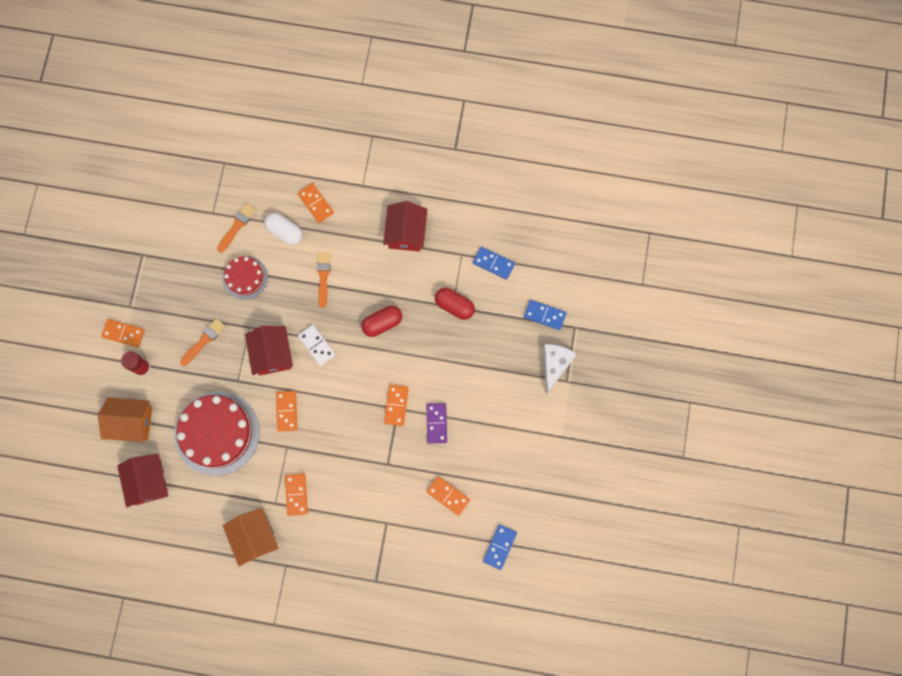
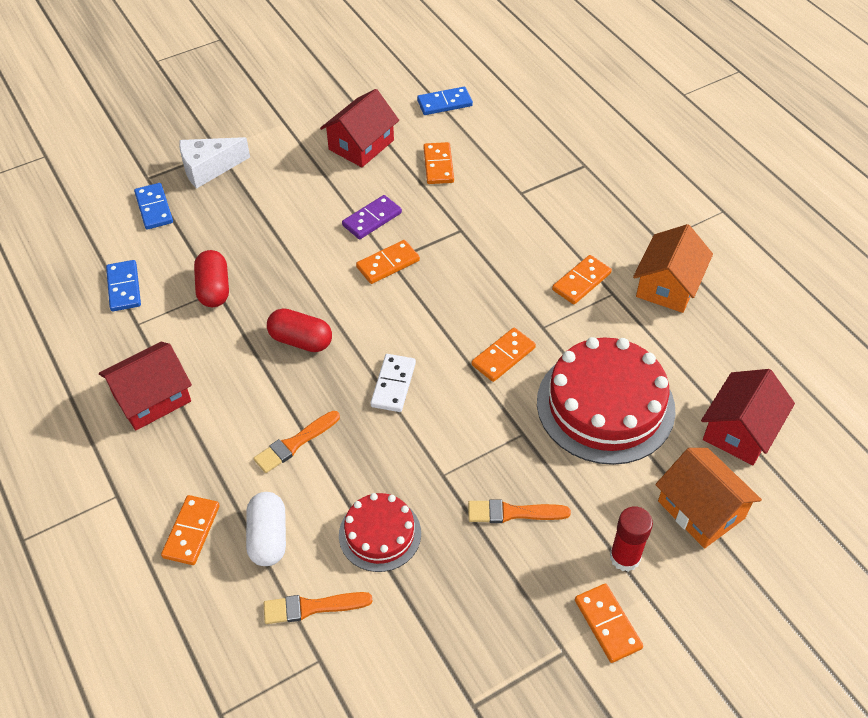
camera: 130 degrees left, 25 degrees down
red house [245,326,293,375] -> red house moved to [320,89,399,167]

